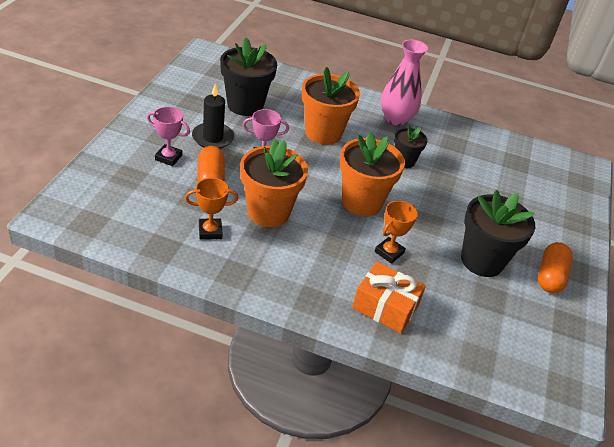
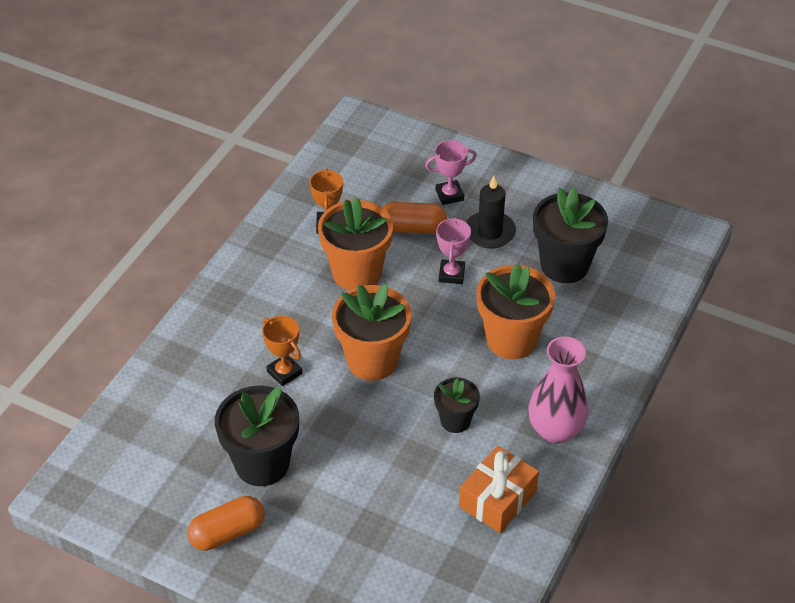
camera: 105 degrees right, 5 degrees up
pink trophy [147,107,190,166] -> pink trophy turned 45 degrees clockwise [425,140,477,205]
orange gift [352,262,426,334] -> orange gift moved to [459,446,539,533]
orange capsule [538,242,573,293] -> orange capsule turned 60 degrees counterclockwise [187,496,265,551]

